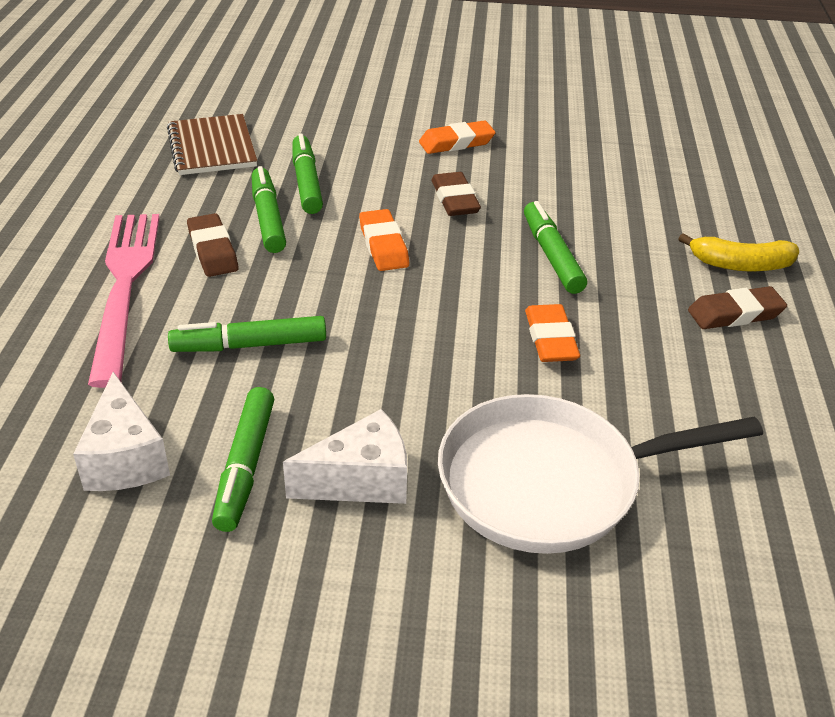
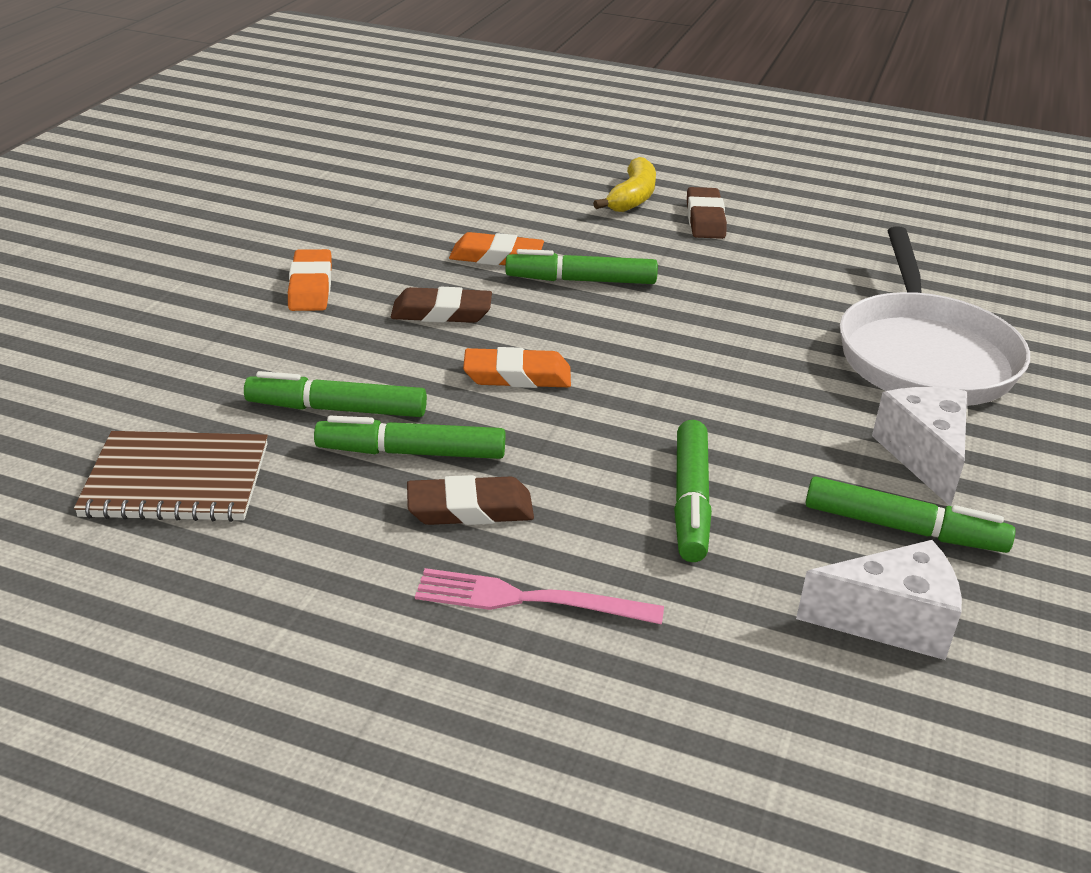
camera: 75 degrees left, 5 degrees down
pink fork [88,214,160,388] -> pink fork [415,568,664,625], size x0.59
orange eraser [525,304,580,362] -> orange eraser moved to [449,232,544,265]

